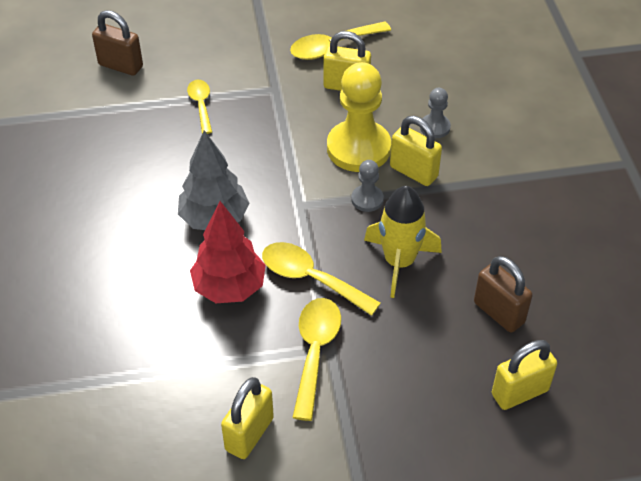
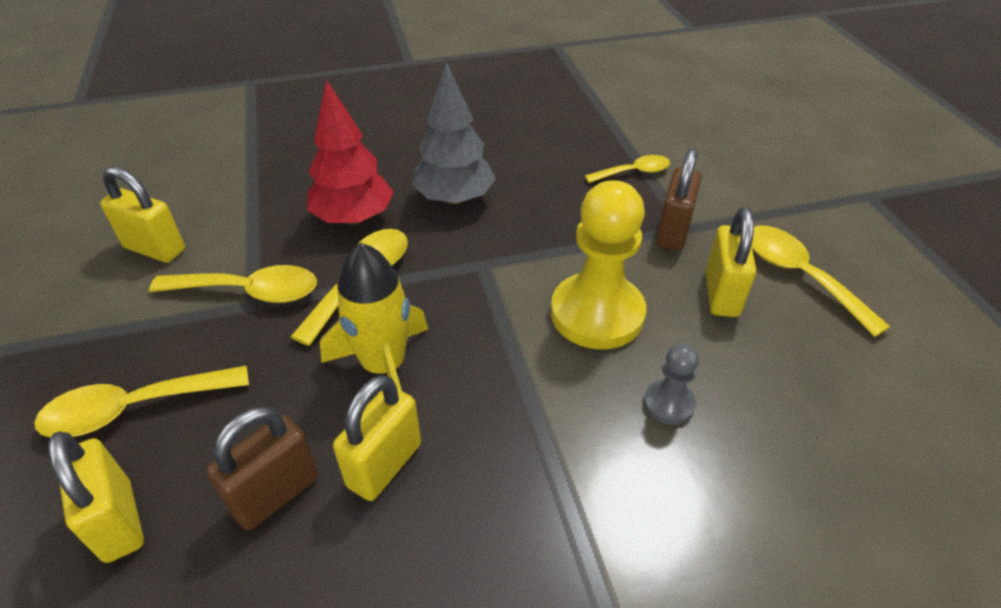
camera: 85 degrees right, 5 degrees down
brown padlock [92,10,143,76] -> brown padlock moved to [656,148,702,251]
grey pawn [351,160,384,212] -> none
yellow padlock [390,116,442,186] -> yellow padlock moved to [333,375,421,501]
none -> yellow spoon [34,366,249,438]

